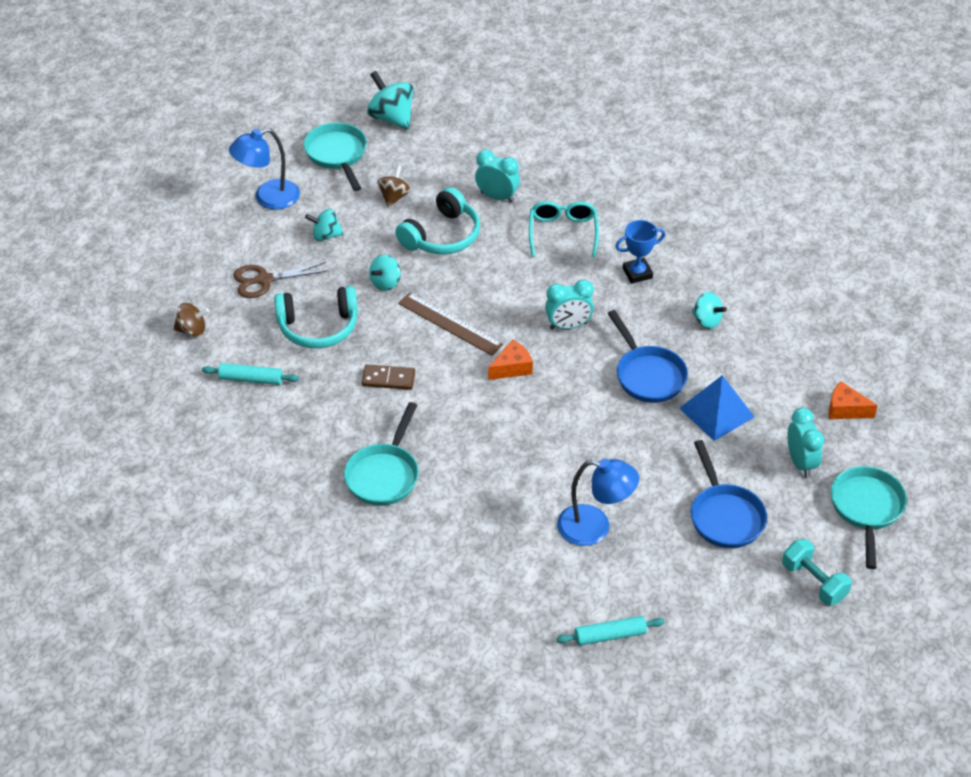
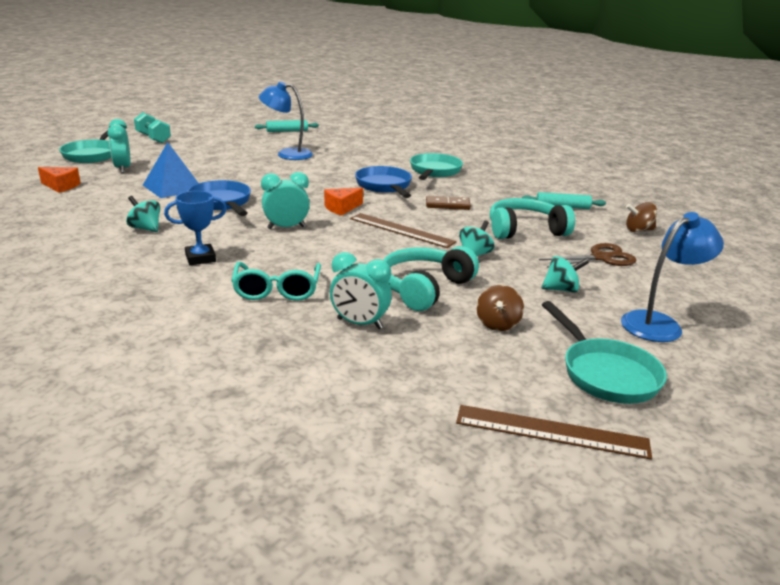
camera: 175 degrees right, 20 degrees down
turquoise spinning top [367,71,414,130] -> brown ruler [456,405,652,460]
blue pan [691,440,767,548] -> blue pan moved to [355,166,412,198]

